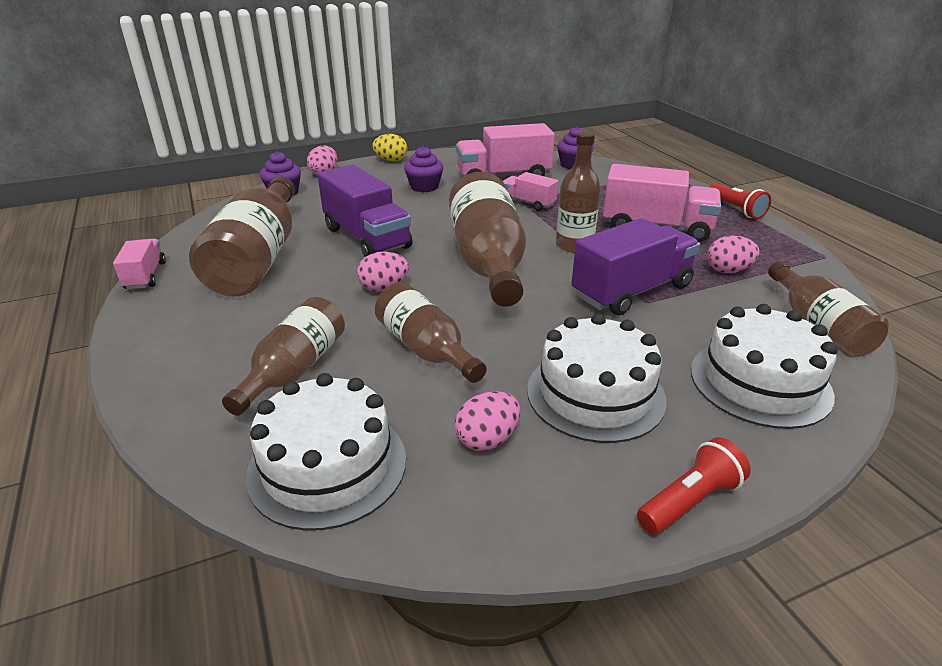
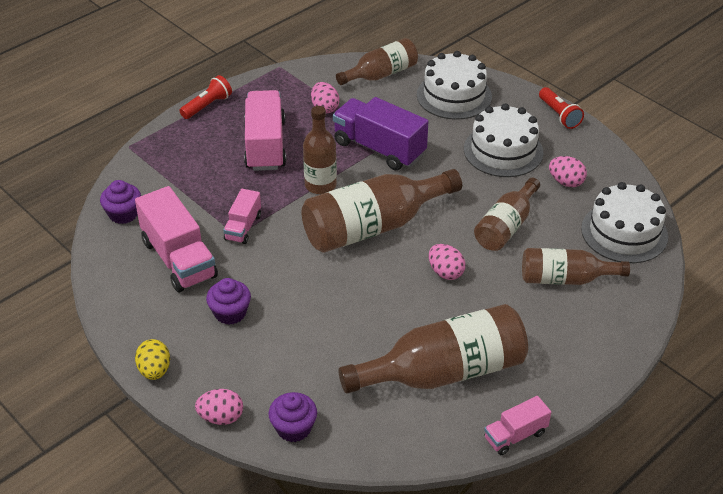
camera: 110 degrees left, 10 degrees up
purple truck [318,164,413,257] -> none
red flashlight [637,437,751,535] -> red flashlight turned 150 degrees counterclockwise [539,87,584,129]

